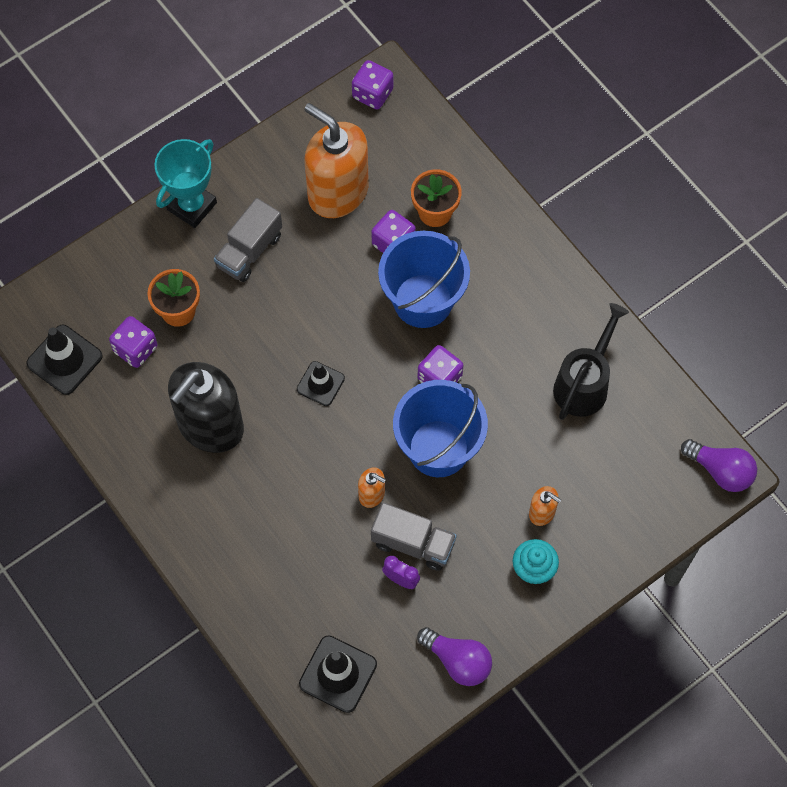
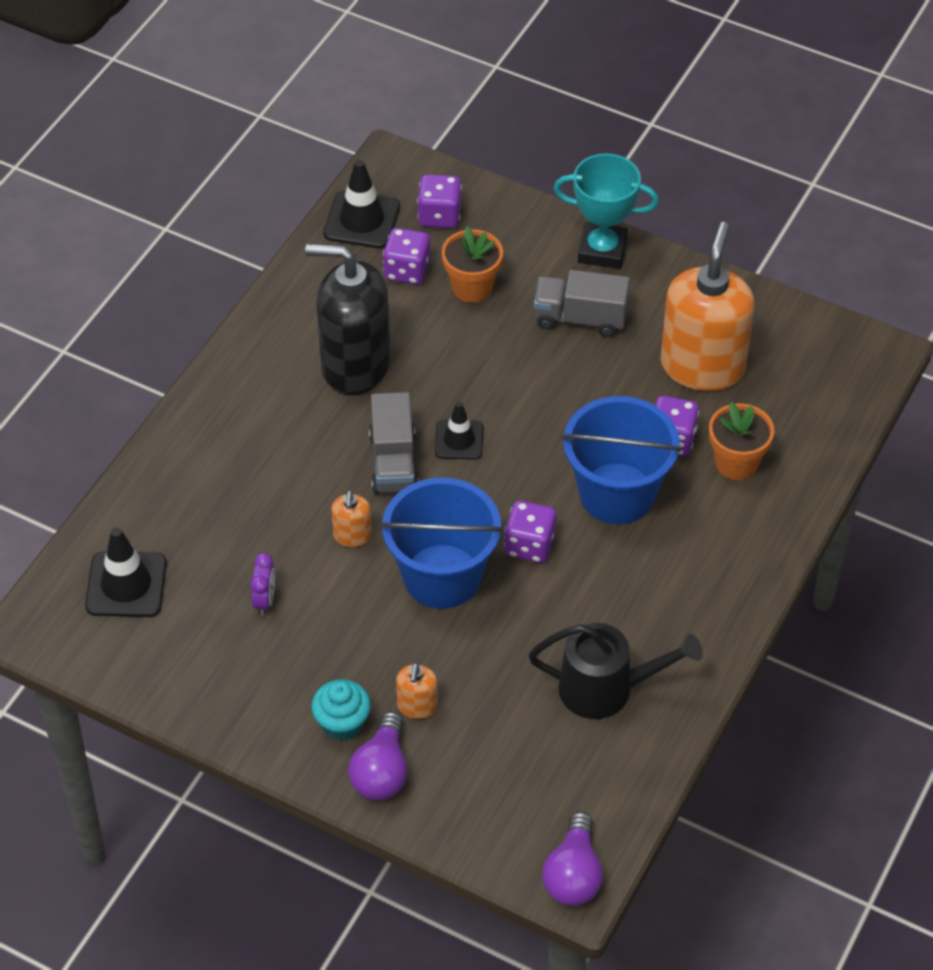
camera: 65 degrees right, 15 degrees down
purple dice [352,60,393,109] -> purple dice moved to [417,174,462,228]
grey truck [371,502,457,571] -> grey truck moved to [369,392,419,494]
purple light bulb [417,627,492,686] -> purple light bulb moved to [348,712,407,800]

